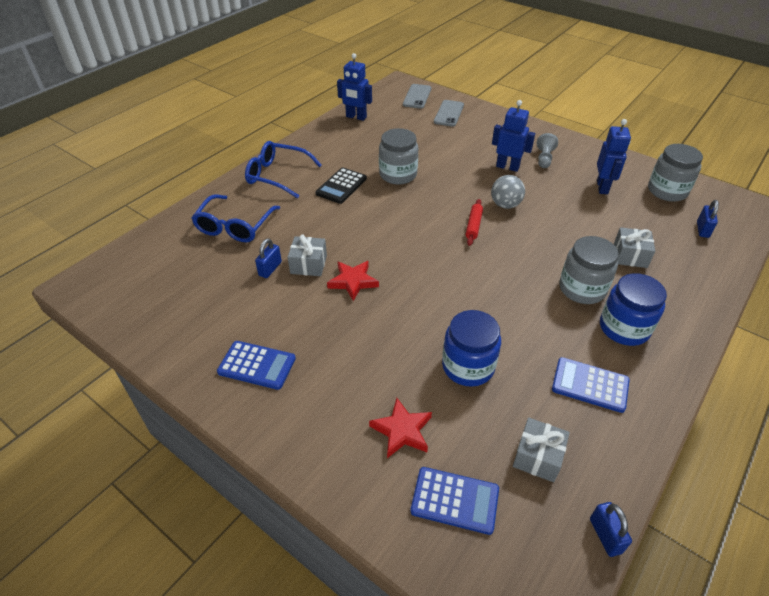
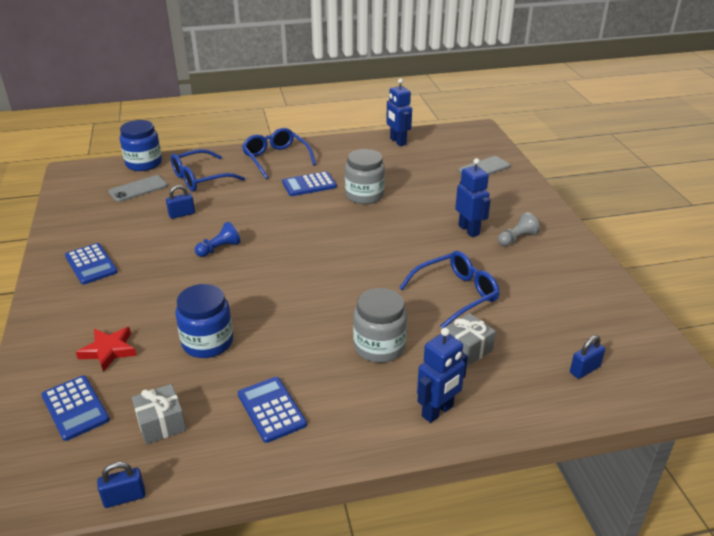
camera: 40 degrees right, 10 degrees down
grey gift [288,235,327,276] -> none
black calculator [315,167,367,204] -> blue calculator [282,171,337,196]
red star [327,261,379,301] -> blue pawn [195,222,240,257]
grey phone [403,84,431,109] -> grey phone moved to [109,175,168,202]
red rolling pin [466,199,483,246] -> none
grey ball [491,175,525,209] -> none
blue padlock [590,502,632,557] -> blue padlock turned 45 degrees clockwise [97,462,146,508]
blue robot [597,119,631,194] -> blue robot moved to [417,328,468,423]
blue jar [600,273,667,346] -> blue jar moved to [120,120,162,171]
grey jar [648,144,703,202] -> none
none -> blue glasses [399,251,499,329]

